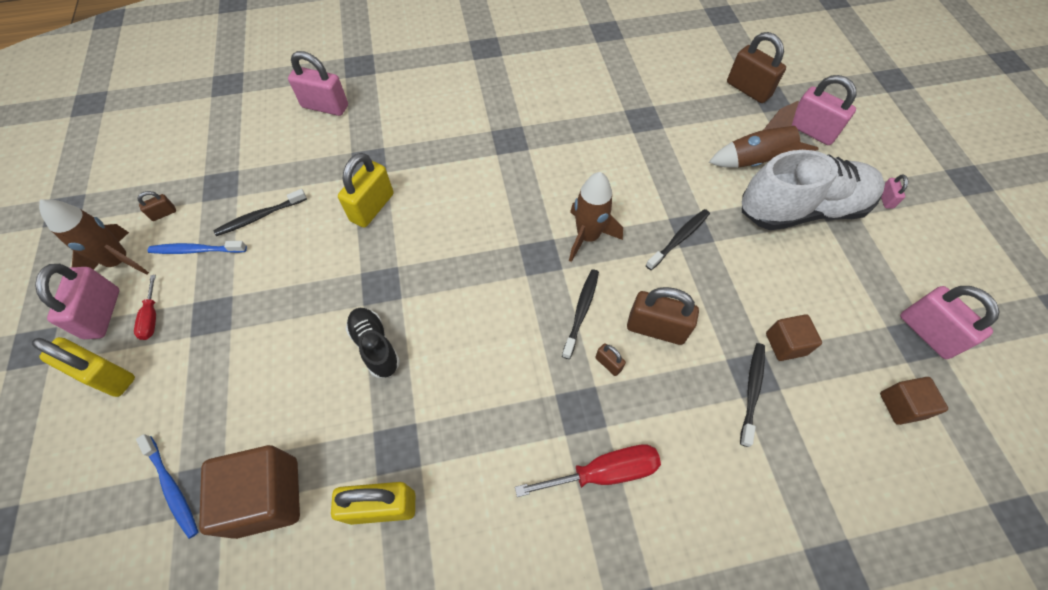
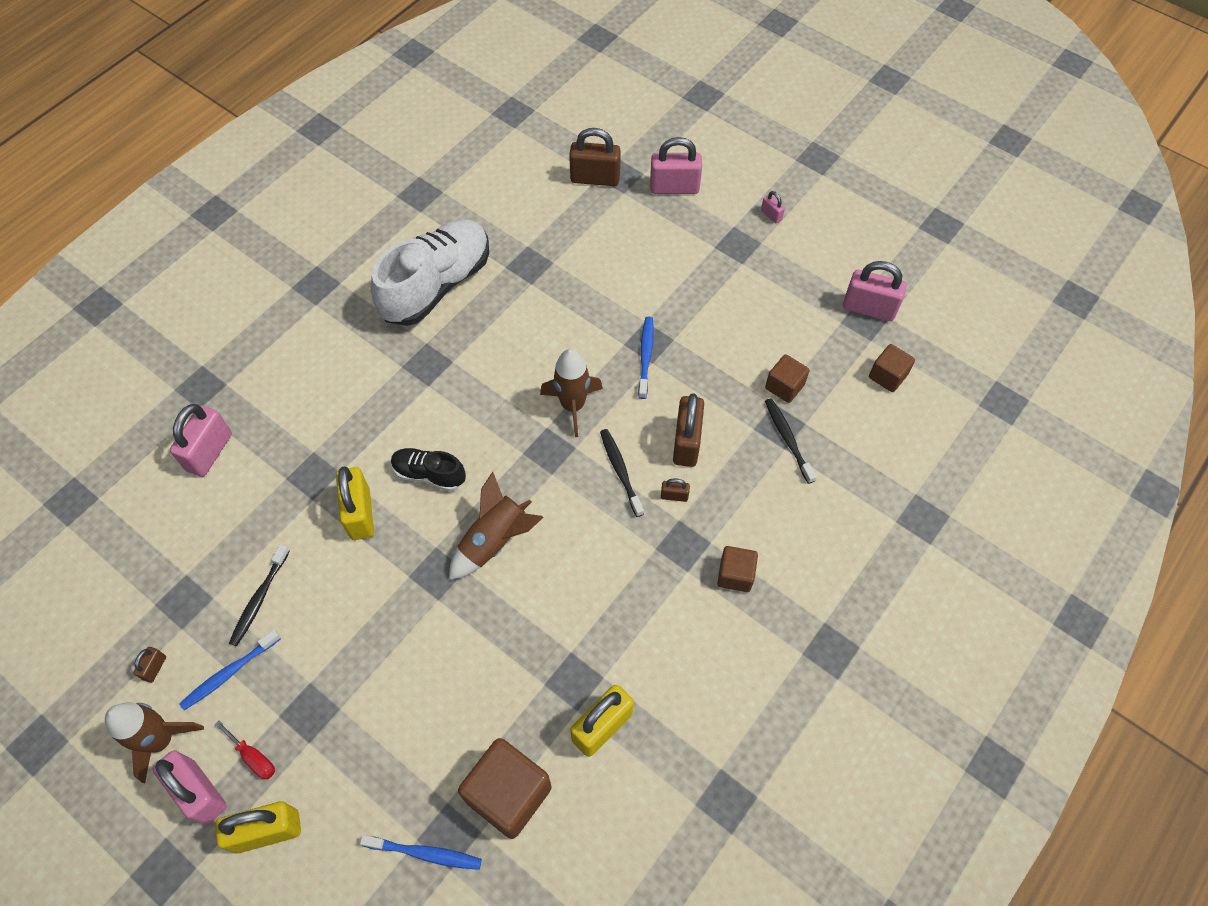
camera: 40 degrees left, 0 degrees up
pink padlock [288,51,348,116] -> pink padlock turned 45 degrees counterclockwise [170,404,232,477]
black shoe [346,308,400,378] -> black shoe moved to [391,448,466,491]
red screwdriver [515,444,661,497] -> brown cube [717,546,758,592]
brown padlock [627,287,699,345] -> brown padlock turned 60 degrees counterclockwise [673,393,704,467]
black toothbrush [646,209,710,270] -> blue toothbrush [638,317,654,399]
brown rocket [709,101,819,168] -> brown rocket moved to [449,472,543,580]
white shoe [742,150,885,230] -> white shoe moved to [371,219,489,326]

